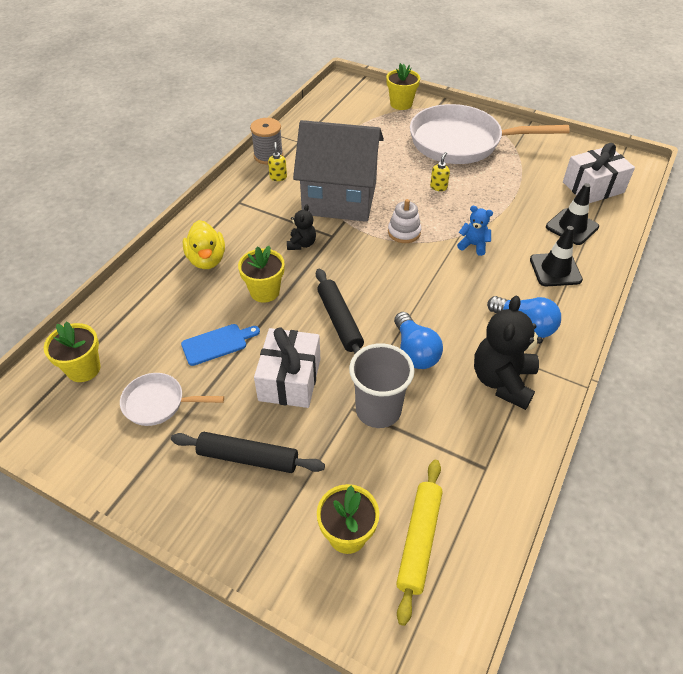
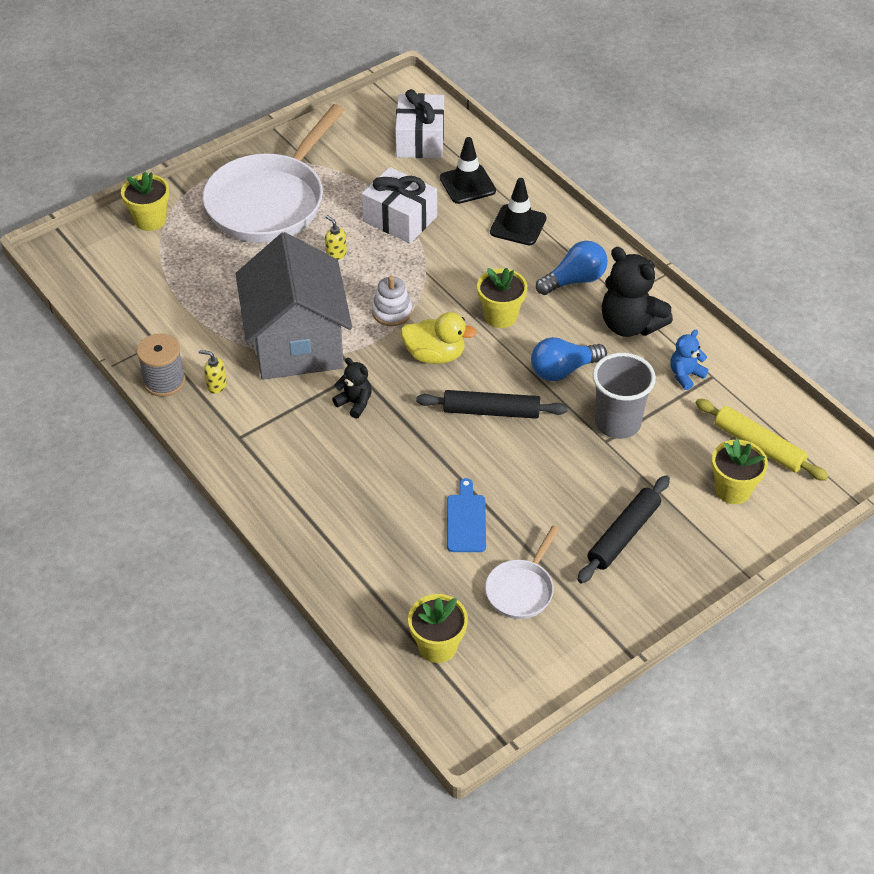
camera: 65 degrees left, 0 degrees up
yellow duck [183,220,225,269] -> yellow duck moved to [401,312,477,364]
yellow flower pot [238,246,285,303] -> yellow flower pot moved to [477,268,527,328]
white gift [254,327,320,408] -> white gift moved to [362,167,437,243]
grey house [293,120,384,222] -> grey house turned 45 degrees counterclockwise [236,232,352,380]
blue light bulb [394,312,443,369] -> blue light bulb turned 150 degrees clockwise [531,337,607,381]
blue teddy bear [457,206,493,256] -> blue teddy bear moved to [670,330,709,390]

